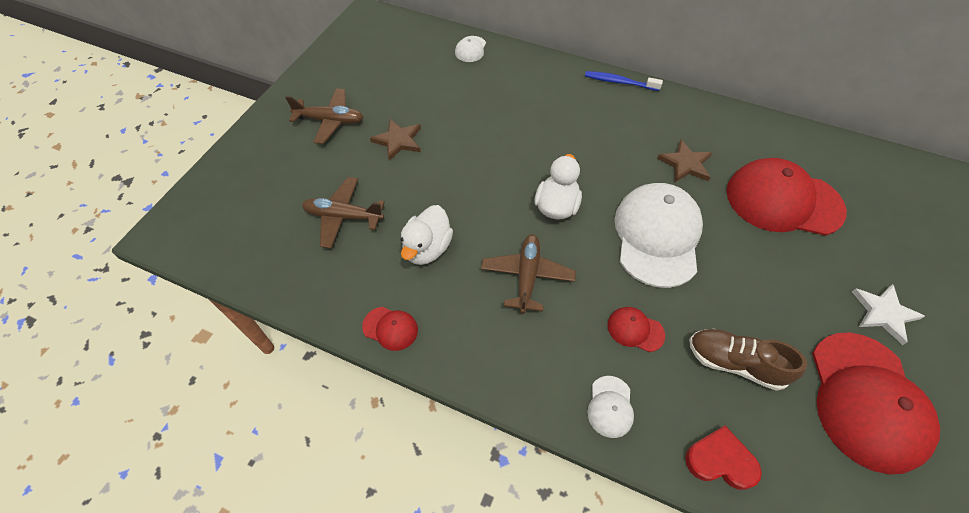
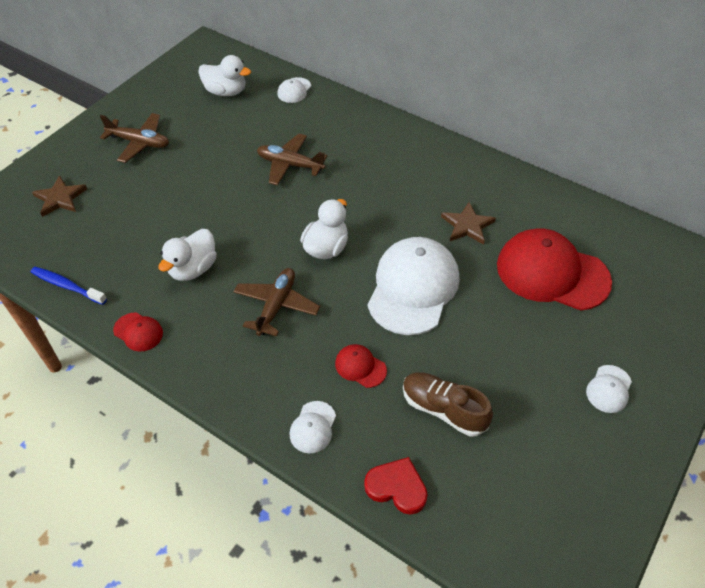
camera: 10 degrees right, 5 degrees down
brown plane [302,177,385,248] -> brown plane moved to [257,133,327,186]
brown star [370,119,421,161] -> brown star moved to [32,176,87,217]
blue toothbrush [585,71,663,91] -> blue toothbrush moved to [31,267,107,305]
red cap [812,332,940,474] -> none
white star [852,284,925,345] -> white cap [586,365,632,413]
none -> white duck [198,55,251,96]

